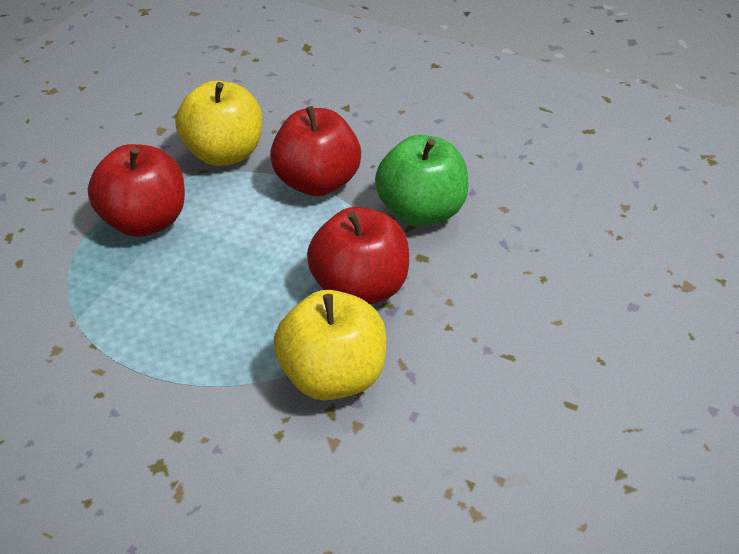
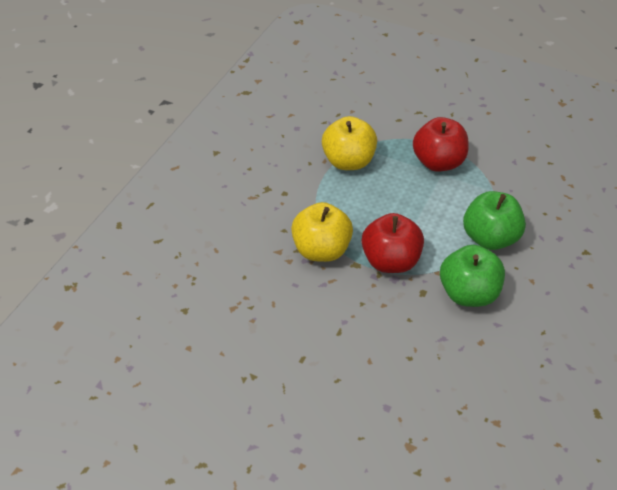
camera: 90 degrees right, 5 degrees up
yellow apple [175,81,262,166] -> yellow apple moved to [322,116,377,170]
red apple [270,106,361,196] -> green apple [463,191,526,250]

